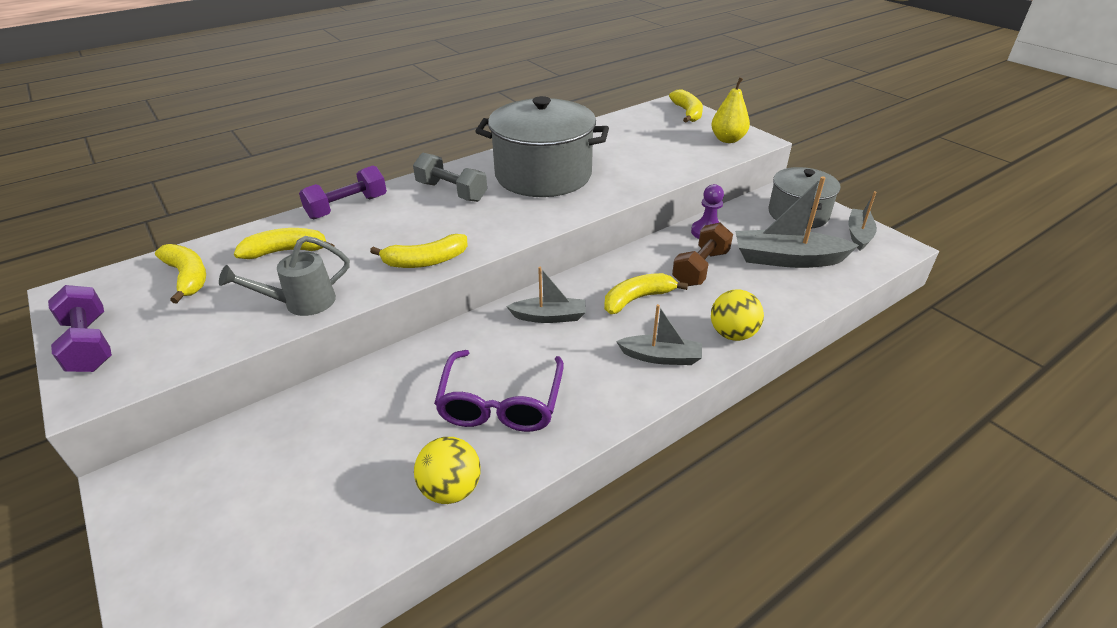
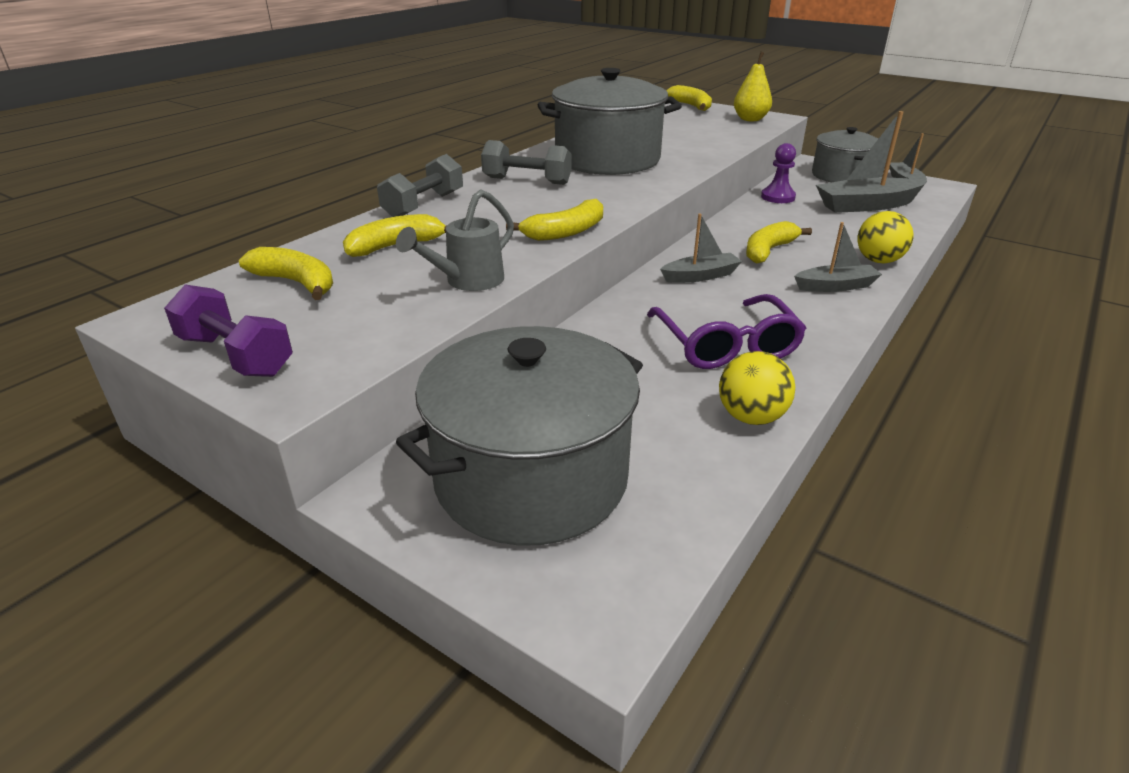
camera: 20 degrees left, 5 degrees down
purple dumbbell [299,165,387,219] -> grey dumbbell [377,154,463,217]
brown dumbbell [672,223,733,286] -> none
none -> grey pot [396,326,643,546]

